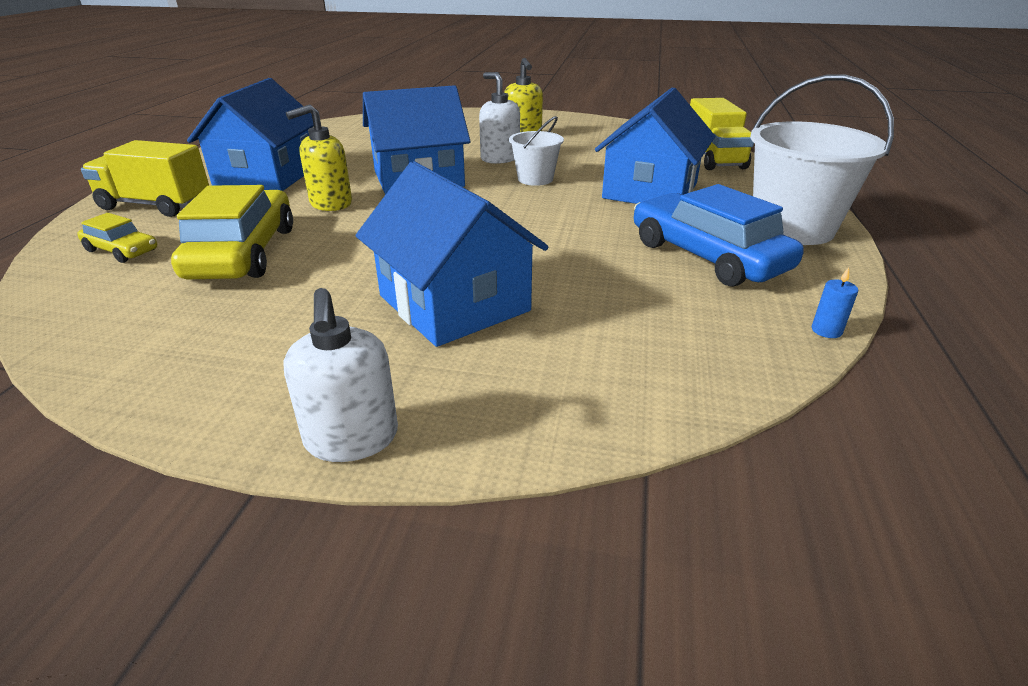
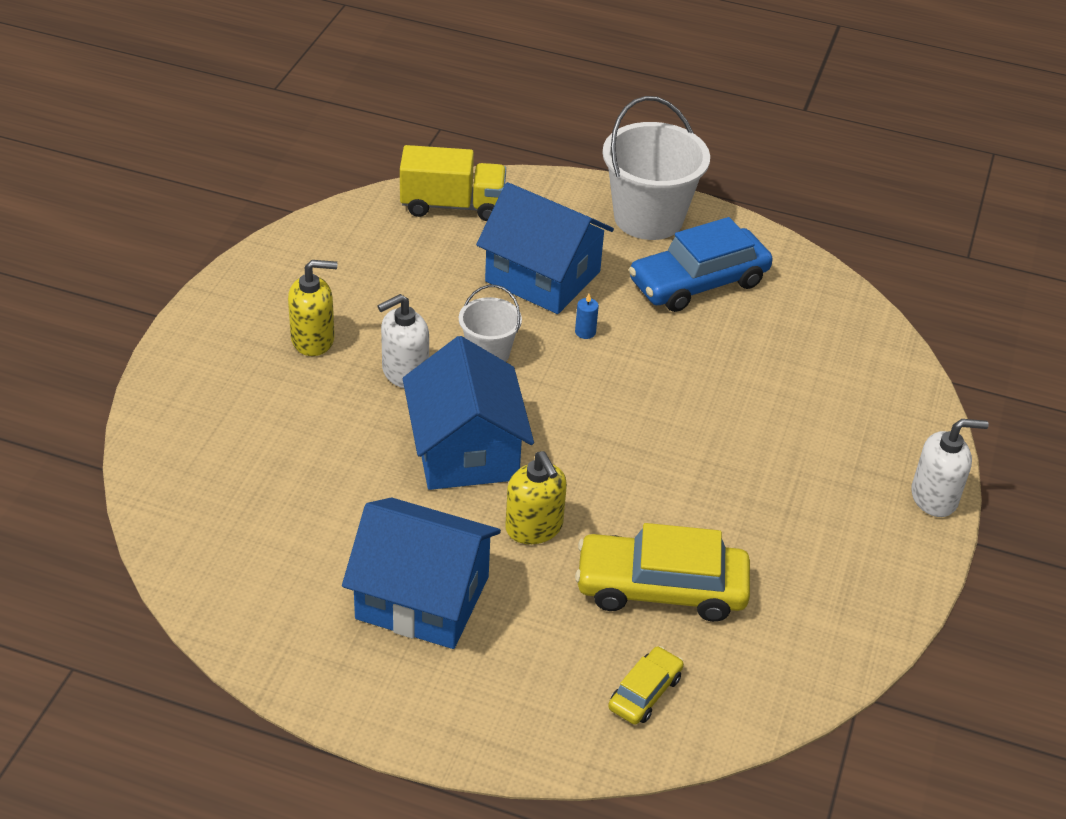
camera: 85 degrees left, 10 degrees up
yellow truck [81,140,209,217] -> none
blue house [356,161,548,347] -> none
blue candle [812,267,858,338] -> blue candle moved to [575,294,599,339]

